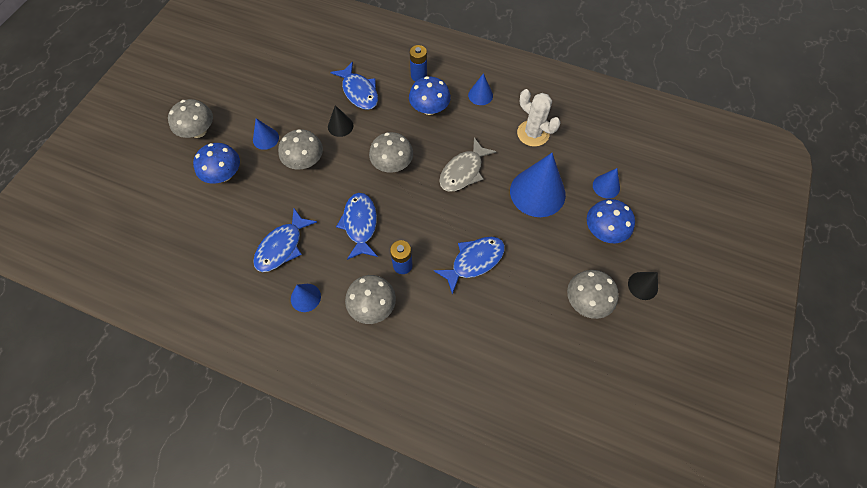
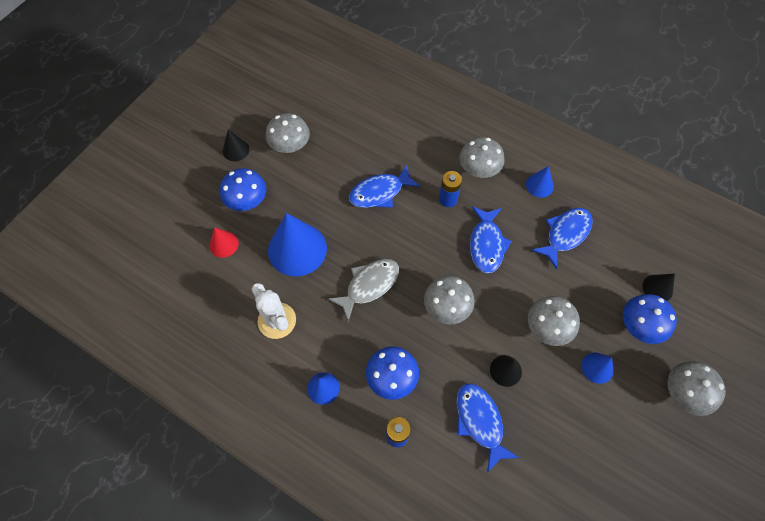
camera: 170 degrees left, 0 degrees up
blue cone [593,168,620,199] -> red cone [210,228,239,258]
none -> black cone [643,274,675,301]

